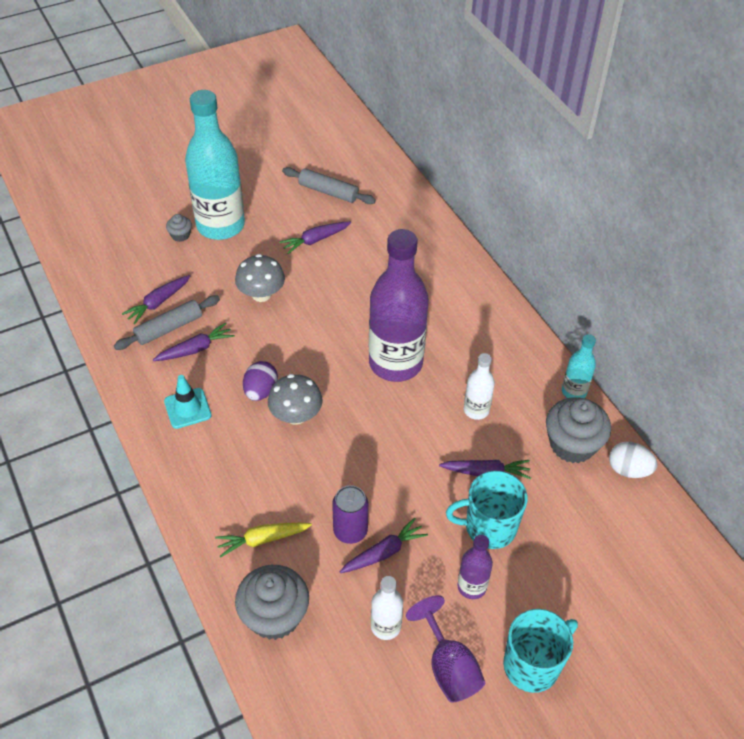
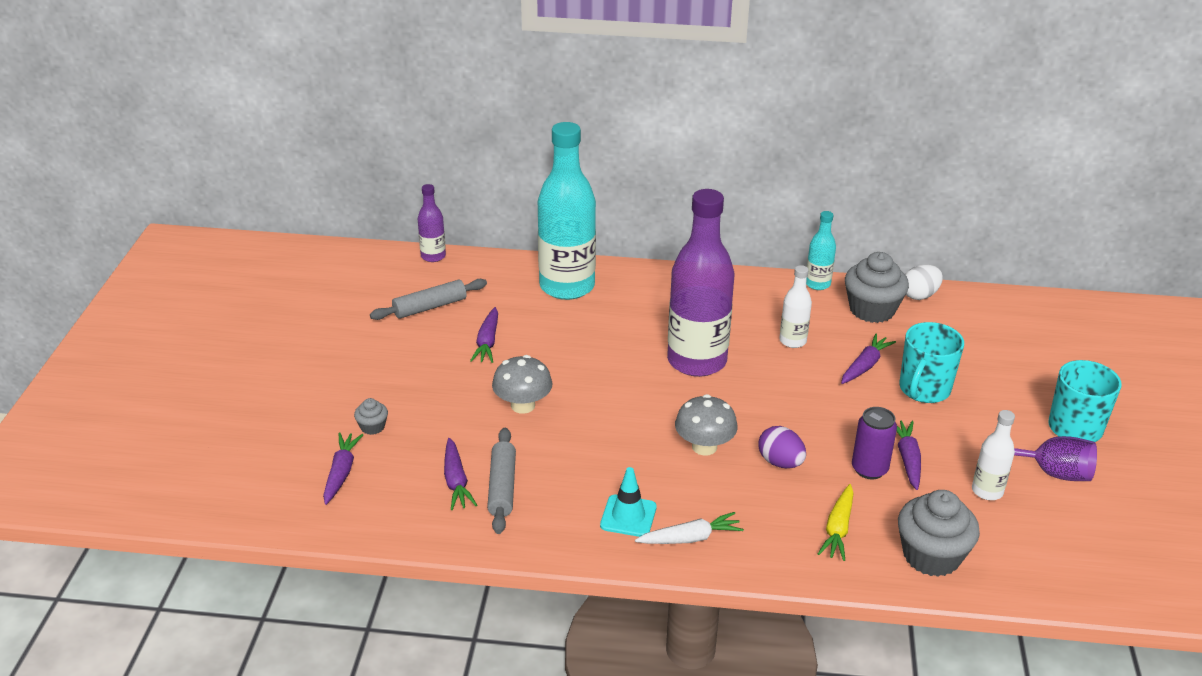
camera: 55 degrees left, 15 degrees down
purple carrot [153,323,235,361] -> purple carrot moved to [323,433,363,505]
turquoise bottle [185,90,245,240] -> turquoise bottle moved to [538,122,596,300]
purple egg [243,361,278,401] -> purple egg moved to [759,426,806,468]
purple bottle [457,535,493,599] -> purple bottle moved to [418,184,446,262]
none -> white carrot [635,512,744,544]

